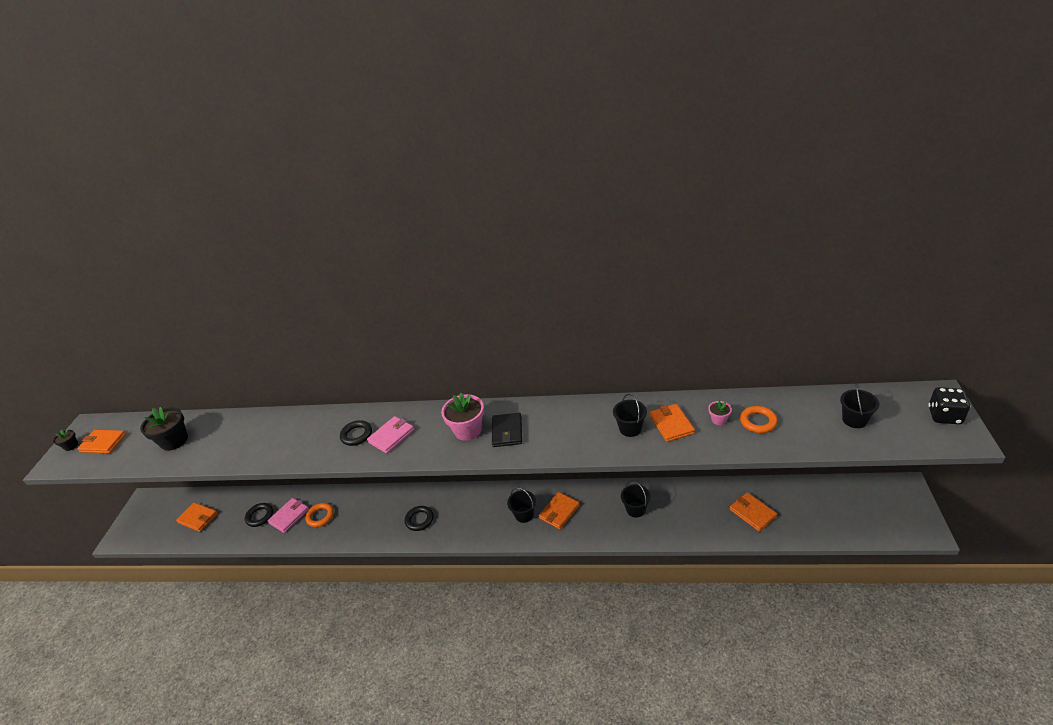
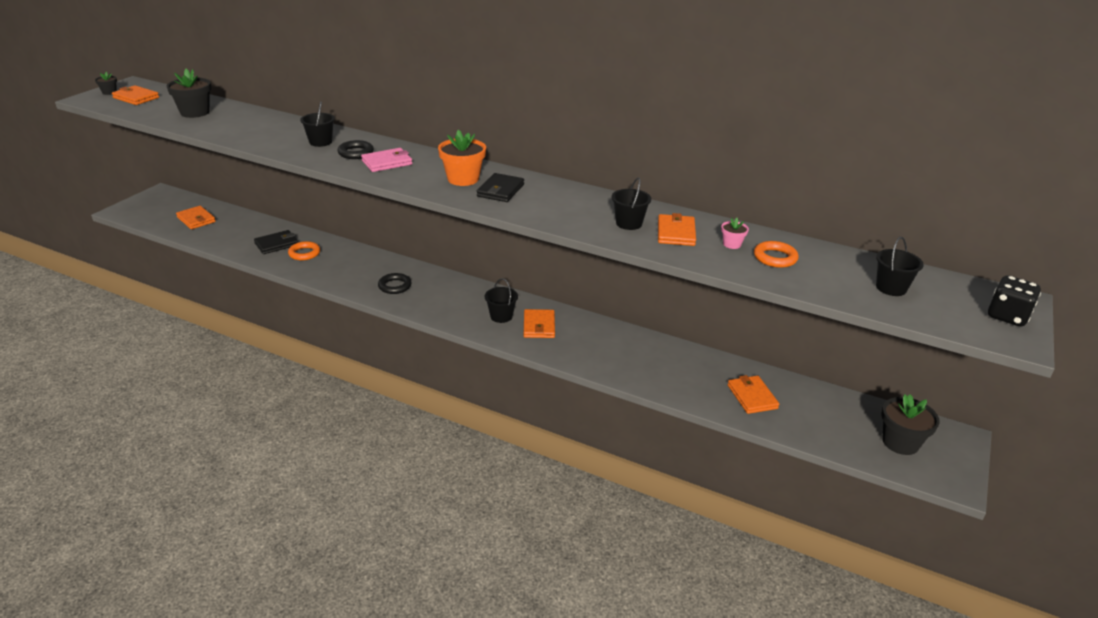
camera: 15 degrees right, 5 degrees down
black ring [245,503,273,527] -> none
pink wallet [268,498,309,533] -> black wallet [254,230,298,254]
pink flower pot [441,393,484,441] -> orange flower pot [438,130,486,186]
orange wallet [539,492,580,529] -> orange wallet turned 60 degrees counterclockwise [524,309,555,338]
black bucket [621,481,651,518] -> black bucket moved to [300,101,335,147]
none -> black flower pot [882,394,940,455]

